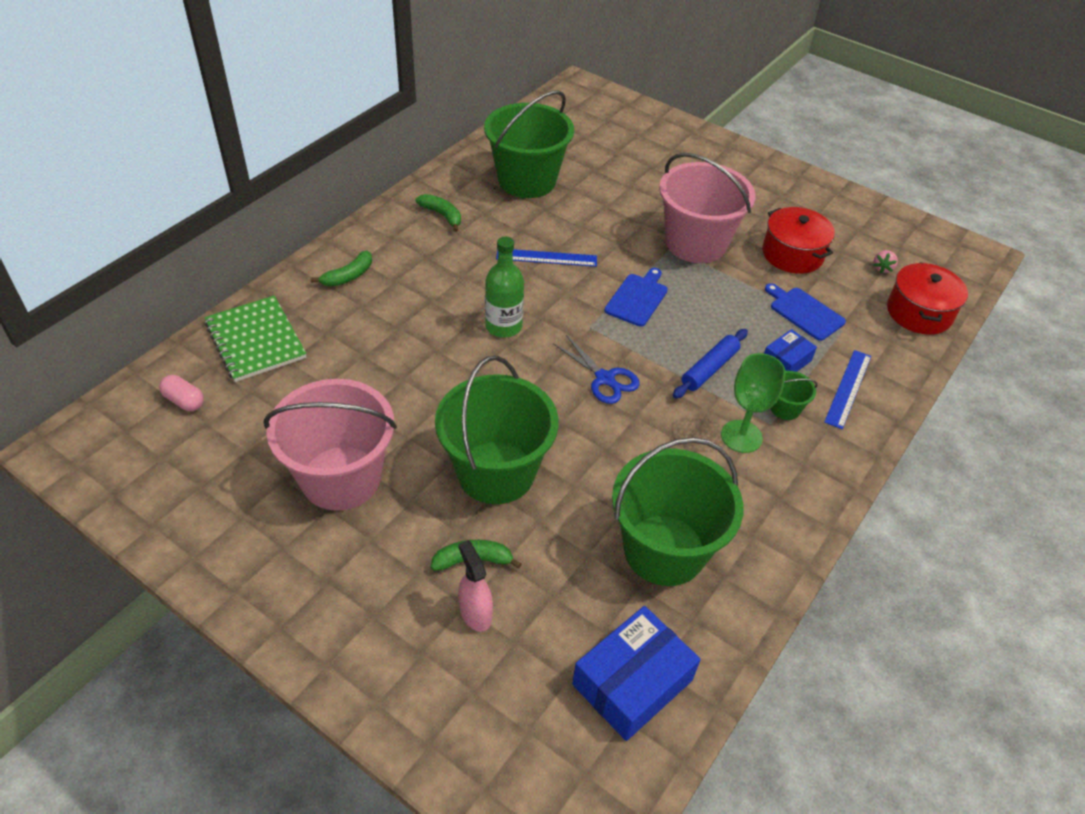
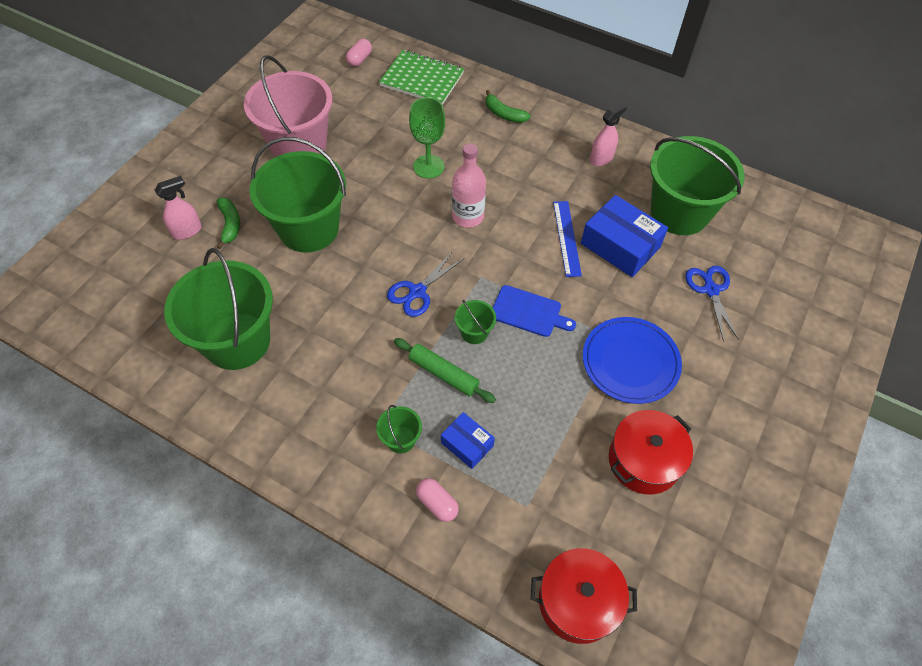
camera: 85 degrees right, 10 degrees up
green notebook [204,295,307,382] -> green notebook turned 60 degrees clockwise [379,50,464,105]
green banana [416,194,461,232] -> pink spray bottle [590,102,627,166]
green bottle [485,237,524,337] -> pink bottle [452,143,486,228]
blue box [572,606,701,741] -> blue box moved to [581,195,668,277]
pink bucket [659,153,755,263] -> blue plate [583,317,682,404]
blue rolling pin [673,329,748,398] -> green rolling pin [394,338,496,403]
green goblet [721,353,786,453] -> green goblet moved to [409,97,445,179]
blue cutting board [765,283,846,341] -> none
blue ruler [824,350,871,429] -> pink capsule [416,478,459,522]
pink strawberry [873,250,898,273] -> none
none -> green bucket [455,300,496,344]
none -> blue scissors [685,265,739,341]

